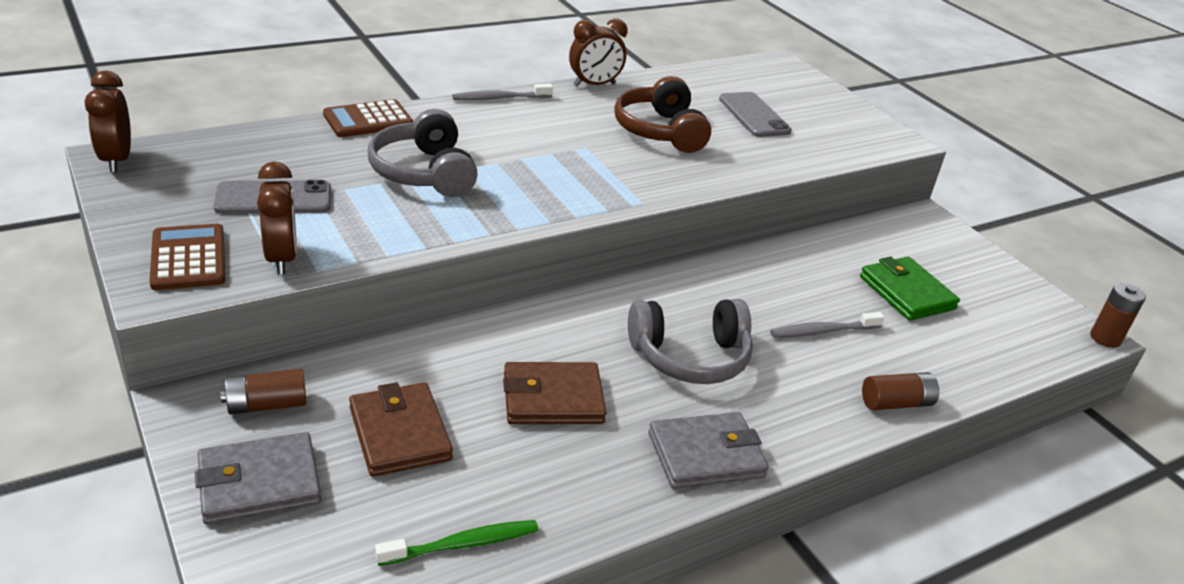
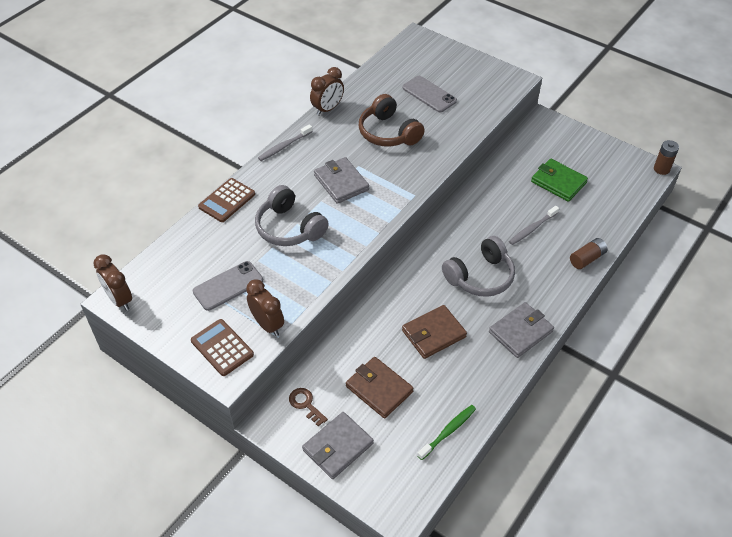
camera: 20 degrees left, 15 degrees up
brown battery [220,369,306,415] -> brown key [289,388,328,427]
none -> grey wallet [314,157,369,204]

